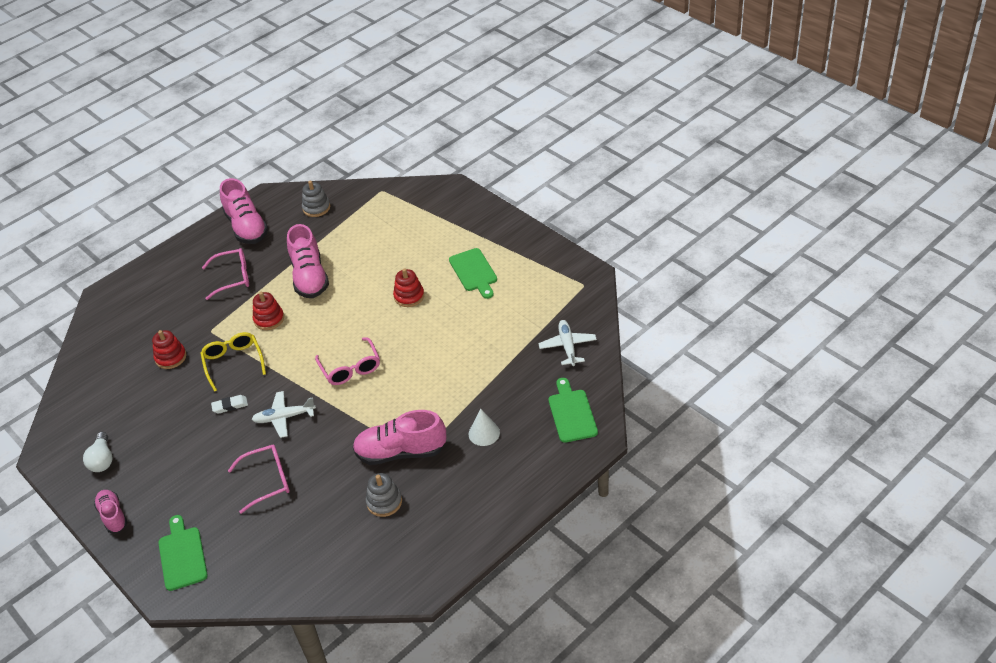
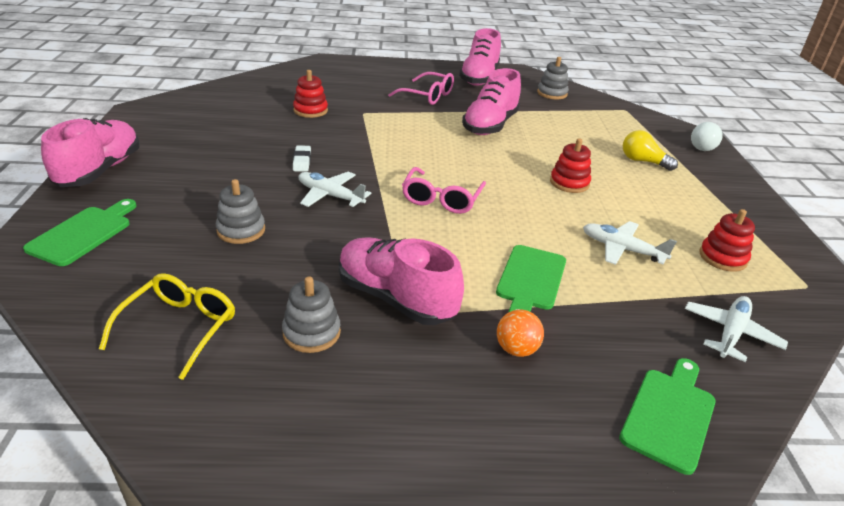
camera: 35 degrees right, 10 degrees down
white light bulb [83,432,113,472] -> white light bulb moved to [691,122,723,151]
pink shoe [94,490,127,533] -> pink shoe [41,118,140,187], size x1.71
yellow glasses [200,332,266,392] -> yellow glasses moved to [99,273,235,380]
white eraser [211,395,248,414] -> white eraser turned 60 degrees clockwise [293,145,311,172]
pink glasses [228,444,290,514] -> grey stacking toy [216,179,265,244]
red stacking toy [253,292,284,330] -> red stacking toy moved to [700,209,755,272]
green cutting board [449,248,497,299] -> green cutting board moved to [496,245,566,313]
white cone [468,409,500,446] -> orange ball [497,310,544,357]
none -> white plane [583,221,677,265]
none -> yellow light bulb [623,130,678,171]

